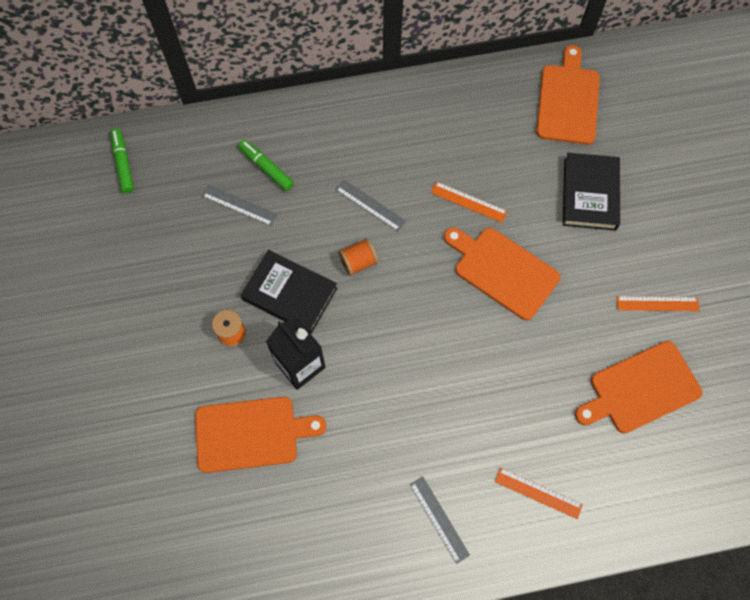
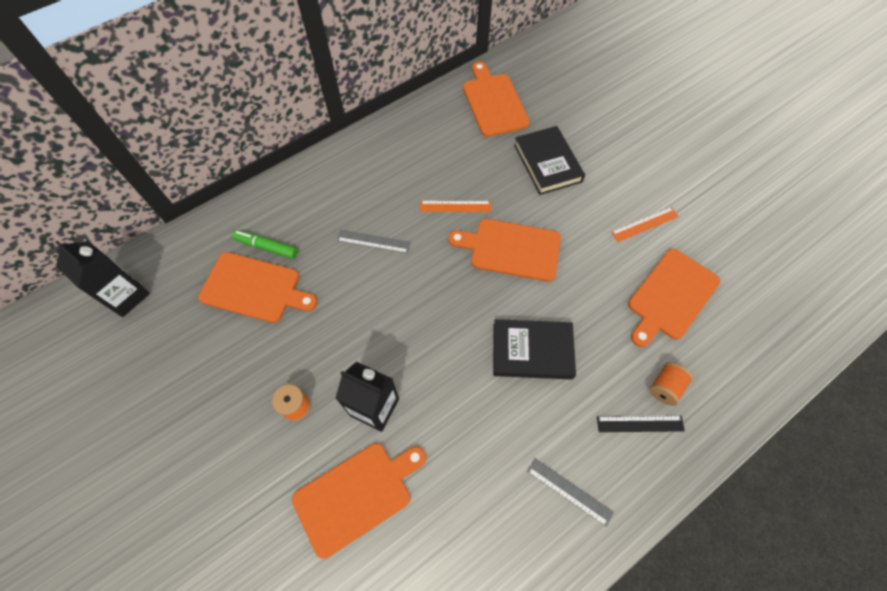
camera: 25 degrees left, 5 degrees down
green marker [110,129,134,193] -> black carton [55,241,150,317]
grey ruler [202,185,277,226] -> orange cutting board [198,252,318,323]
black book [241,250,337,334] -> black book moved to [493,319,576,379]
orange spool [338,238,378,276] -> orange spool moved to [649,362,693,406]
orange ruler [495,467,583,519] -> black ruler [597,416,685,432]

